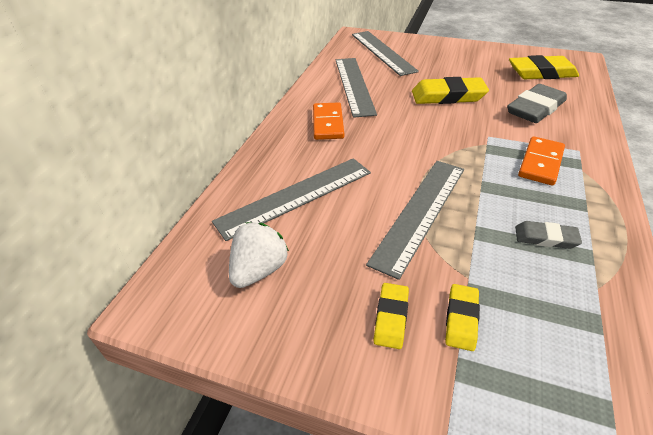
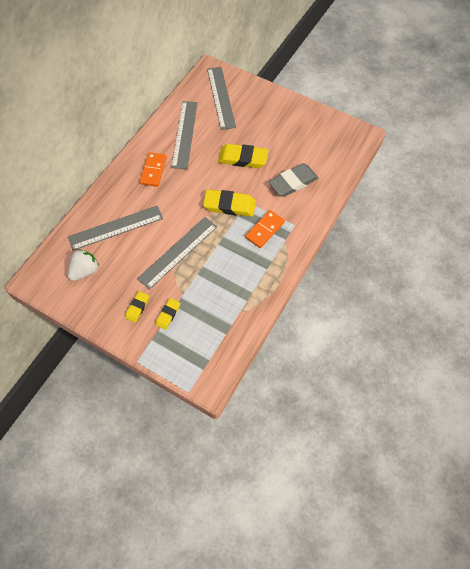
camera: 10 degrees right, 20 degrees up
yellow eraser [509,55,579,79] -> yellow eraser moved to [203,190,256,217]
grey eraser [515,221,582,249] -> none

